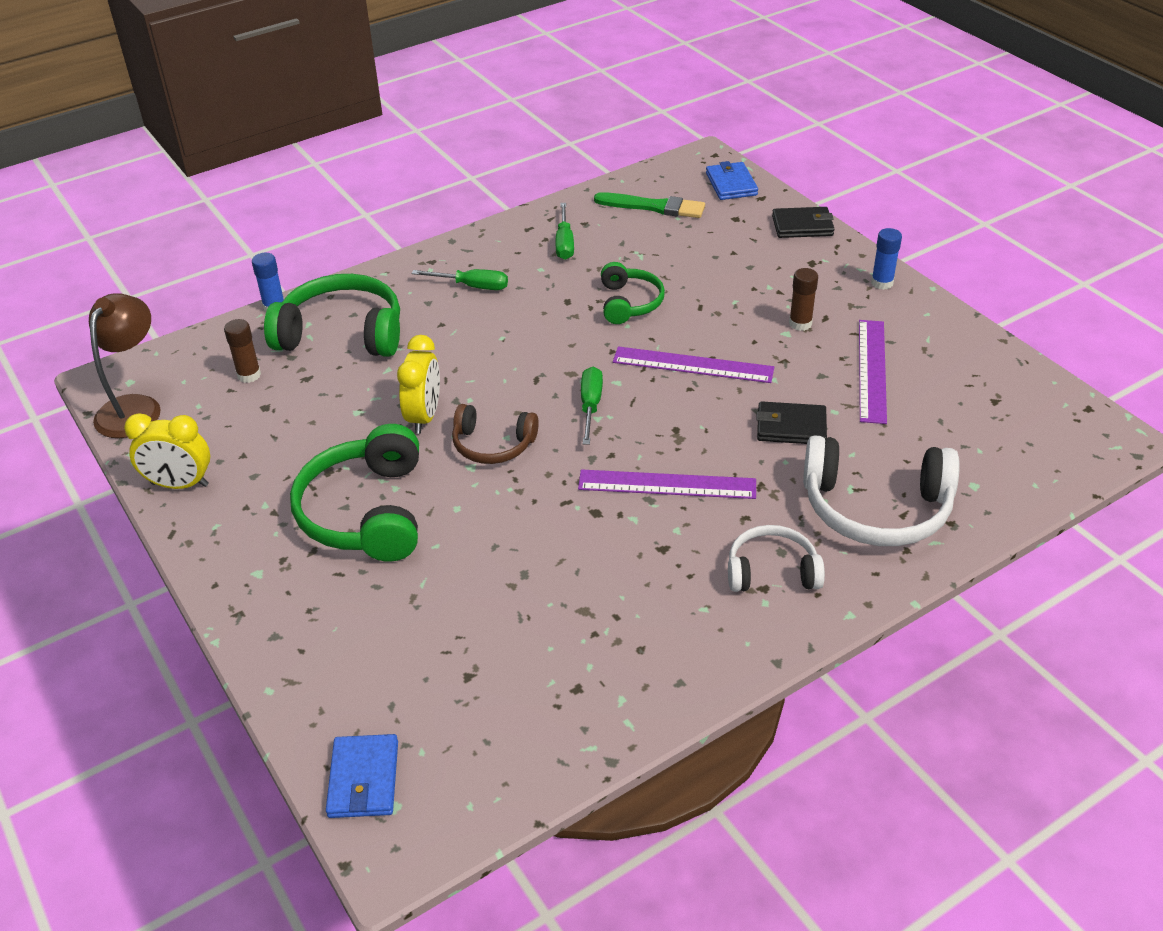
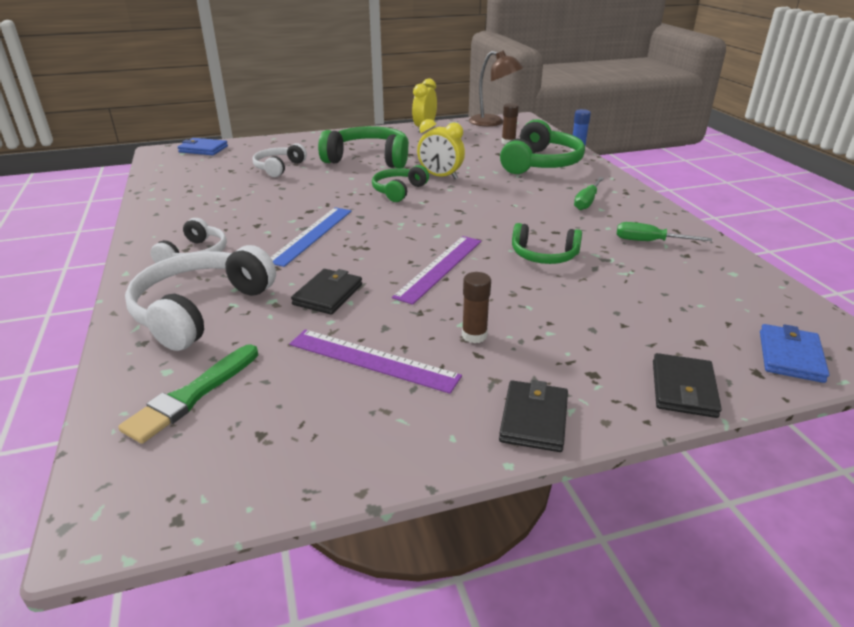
camera: 105 degrees right, 10 degrees down
brown headphones [452,404,539,464] -> green headphones [372,165,429,202]
purple ruler [578,469,756,499] -> blue ruler [270,207,352,267]
green screwdriver [581,367,603,445] -> none
green brush [594,192,705,218] -> green brush moved to [118,344,258,444]
blue wallet [706,161,758,200] -> blue wallet turned 75 degrees counterclockwise [760,324,829,383]
blue glue stick [871,228,902,290] -> black wallet [499,380,568,452]
none -> white headphones [253,143,307,177]

